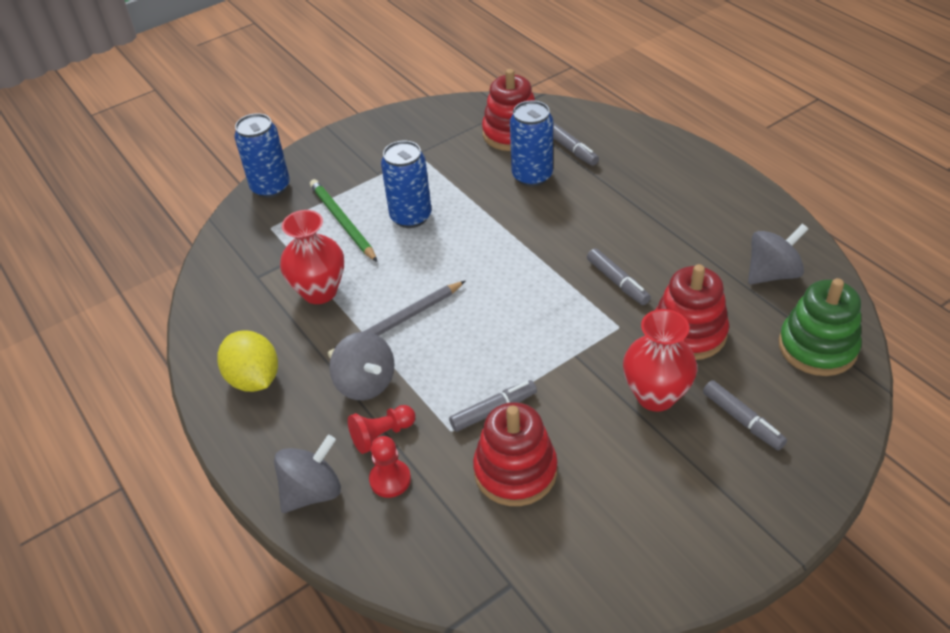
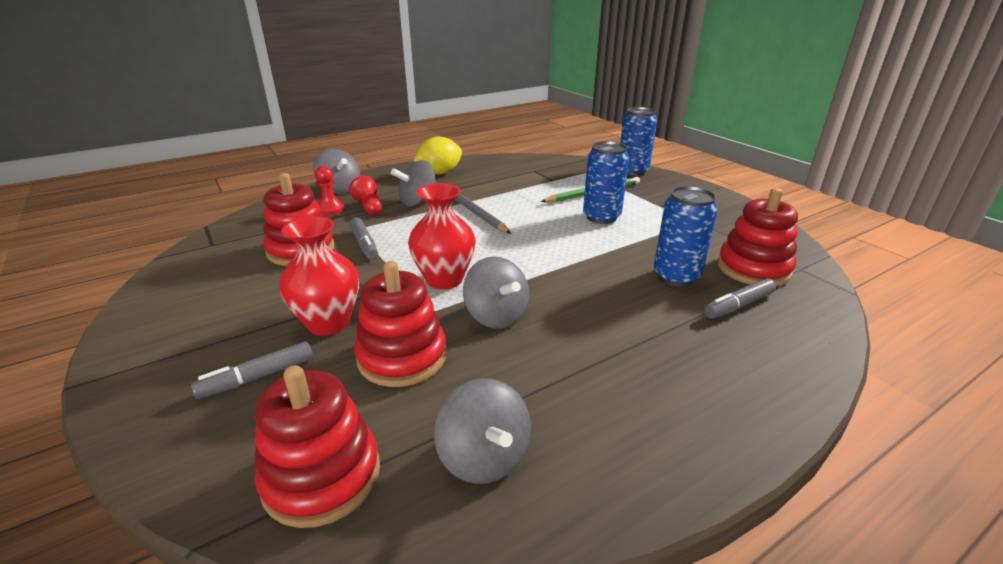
camera: 90 degrees right, 15 degrees down
red vase [280,210,344,304] -> red vase moved to [408,183,476,290]
grey marker [587,248,651,305] -> grey spinning top [463,257,529,329]
green stacking toy [779,278,861,376] -> red stacking toy [255,365,380,528]

